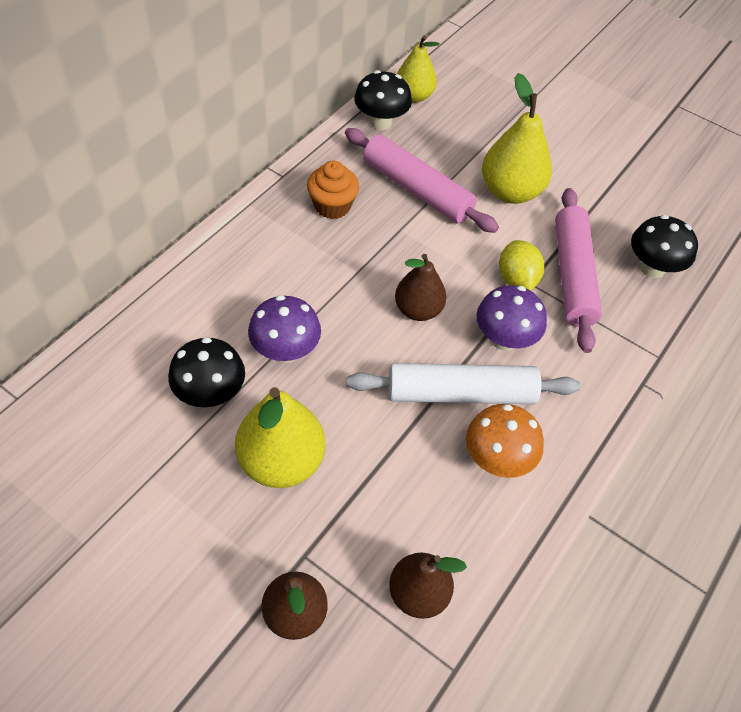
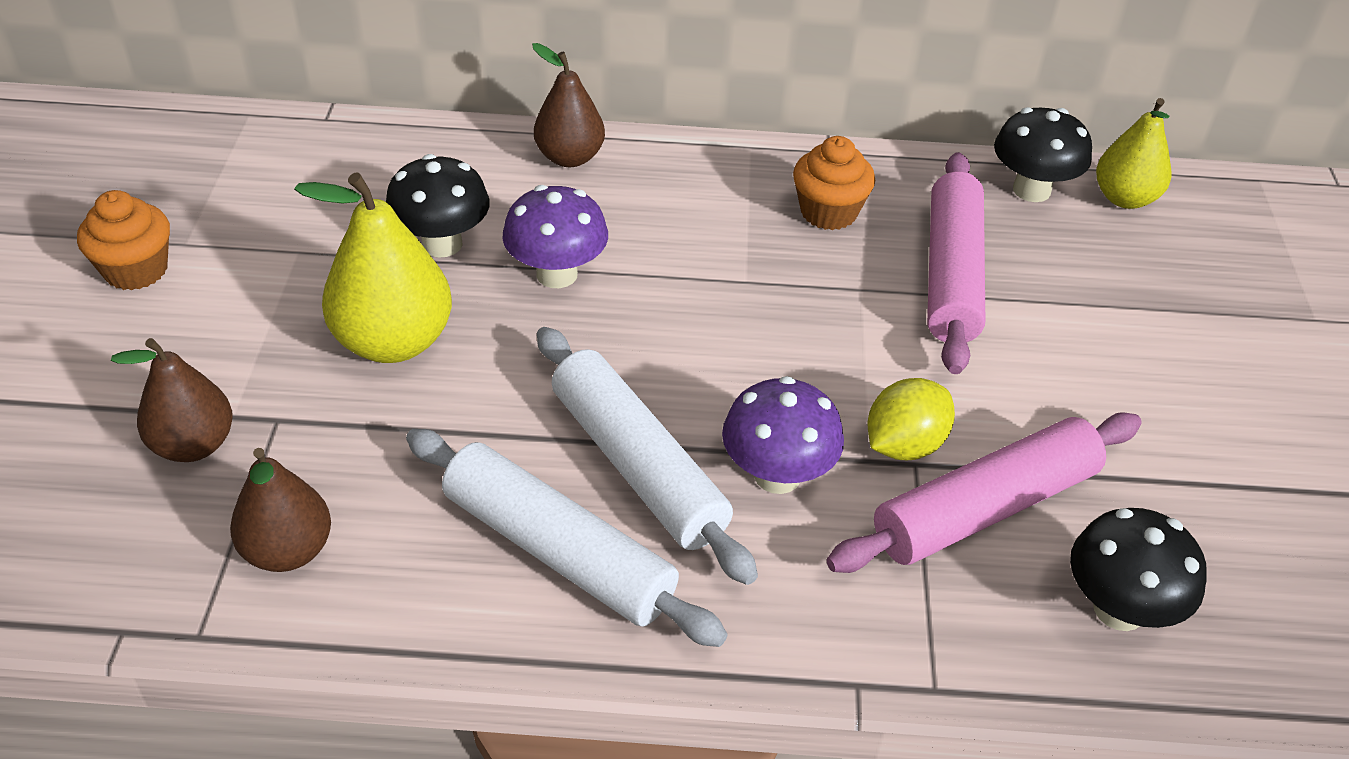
camera: 60 degrees right, 10 degrees down
brown pear [395,254,446,321] -> brown pear moved to [532,43,605,167]
orange mushroom [466,404,544,478] -> white rolling pin [406,429,728,647]
yellow pear [482,73,552,204] -> none
none -> orange cupcake [77,190,170,290]

